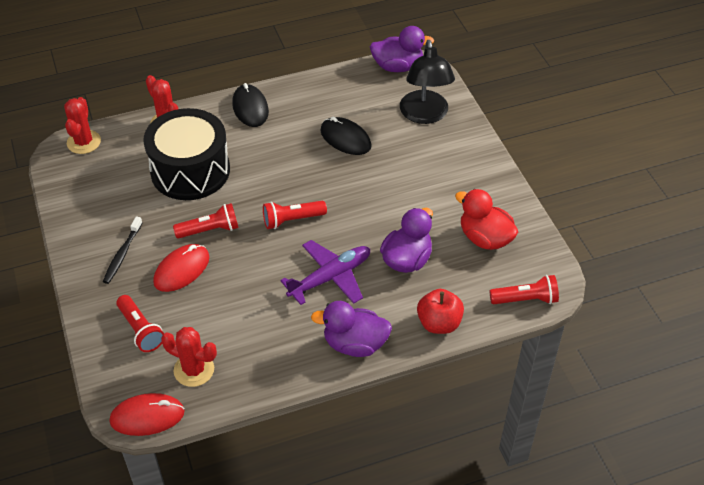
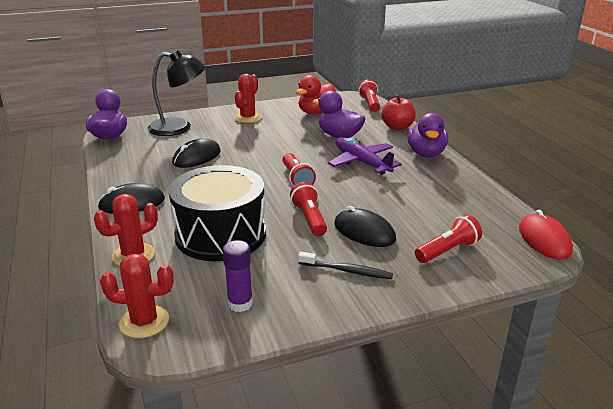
camera: 90 degrees left, 20 degrees down
red mouse [153,244,209,292] -> black mouse [334,206,396,247]
red cactus [161,327,217,387] -> red cactus moved to [234,74,262,123]
none -> purple glue stick [223,240,253,312]

